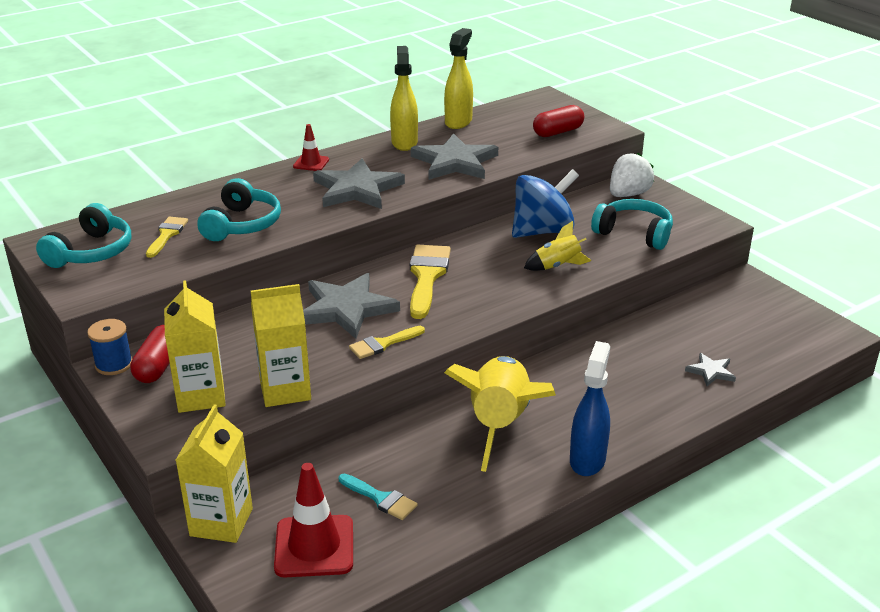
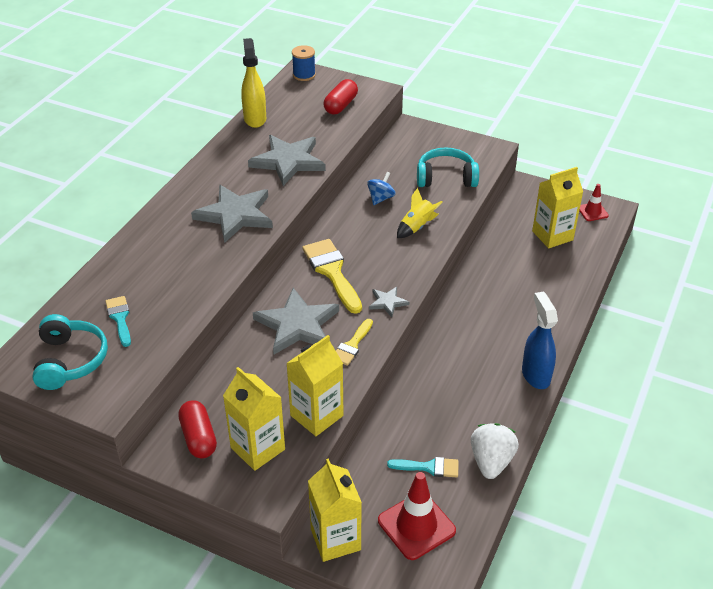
camera: 30 degrees left, 10 degrees up
blue spool [87,319,132,375] -> blue spool moved to [292,45,316,81]
yellow brush [146,217,188,258] -> turquoise brush [105,296,131,347]
turquoise headphones [197,178,281,241] -> none
red traffic cone [293,124,329,171] -> red traffic cone moved to [579,184,609,221]
yellow spray bottle [390,46,418,151] -> none
yellow rocket [444,356,556,472] -> none
blue spinning top [512,169,579,238] -> blue spinning top [367,172,396,205], size x0.49
white strawberry [610,153,654,197] -> white strawberry moved to [471,423,519,479]
grey star [685,353,736,386] -> grey star moved to [369,287,409,317]
none -> yellow carton [532,167,583,248]

